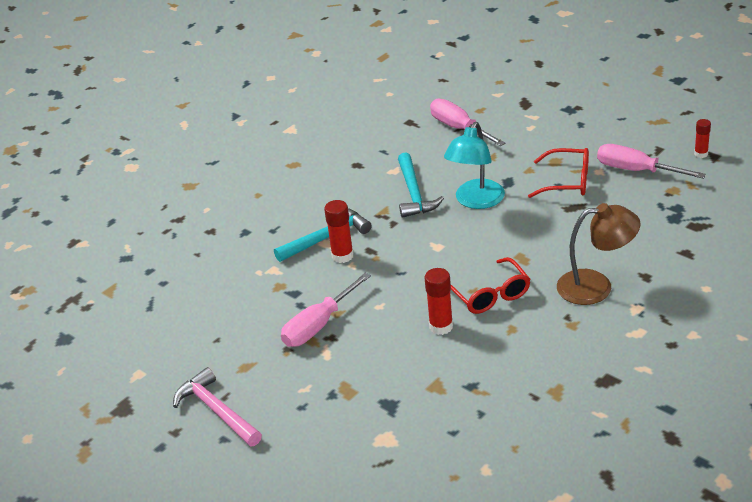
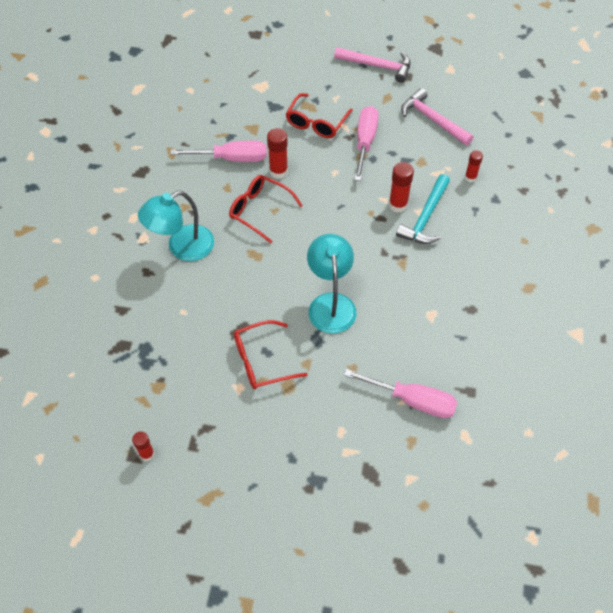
camera: 145 degrees right, 20 degrees up
turquoise hammer [398,153,444,218] -> none
brown lamp [557,203,641,305] -> turquoise lamp [138,191,214,261]
pink screwdriver [597,144,706,179] -> pink screwdriver moved to [170,141,267,162]
none -> red glasses [286,93,353,138]
none -> pink hammer [401,88,474,146]
none -> red glue stick [465,150,483,182]

